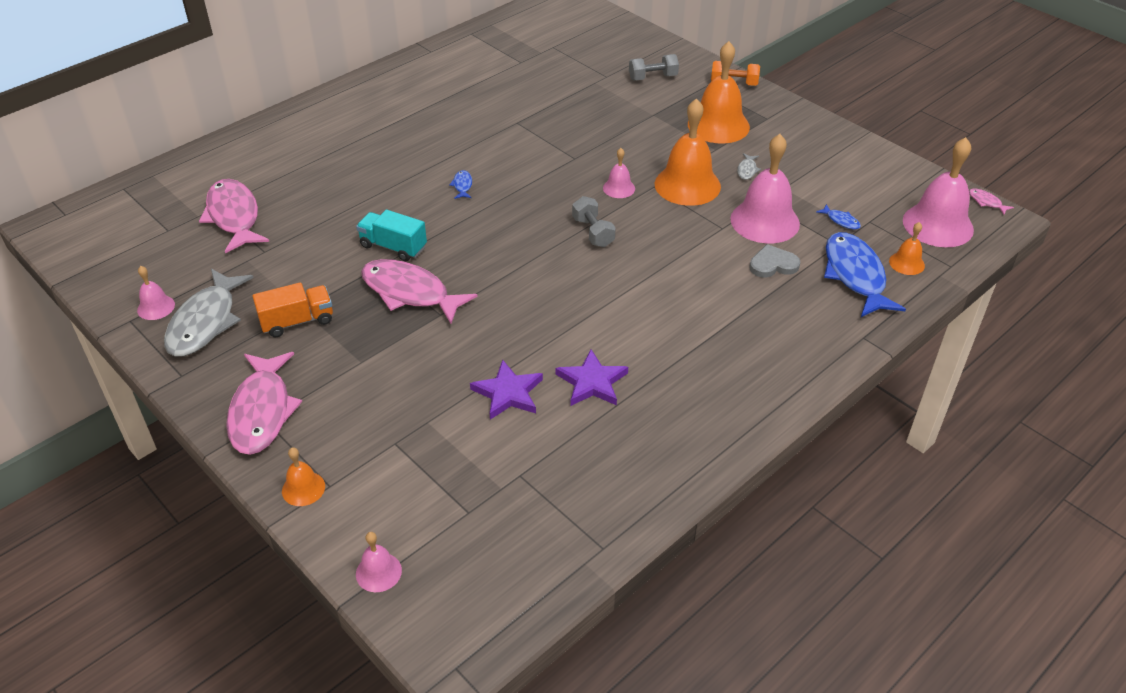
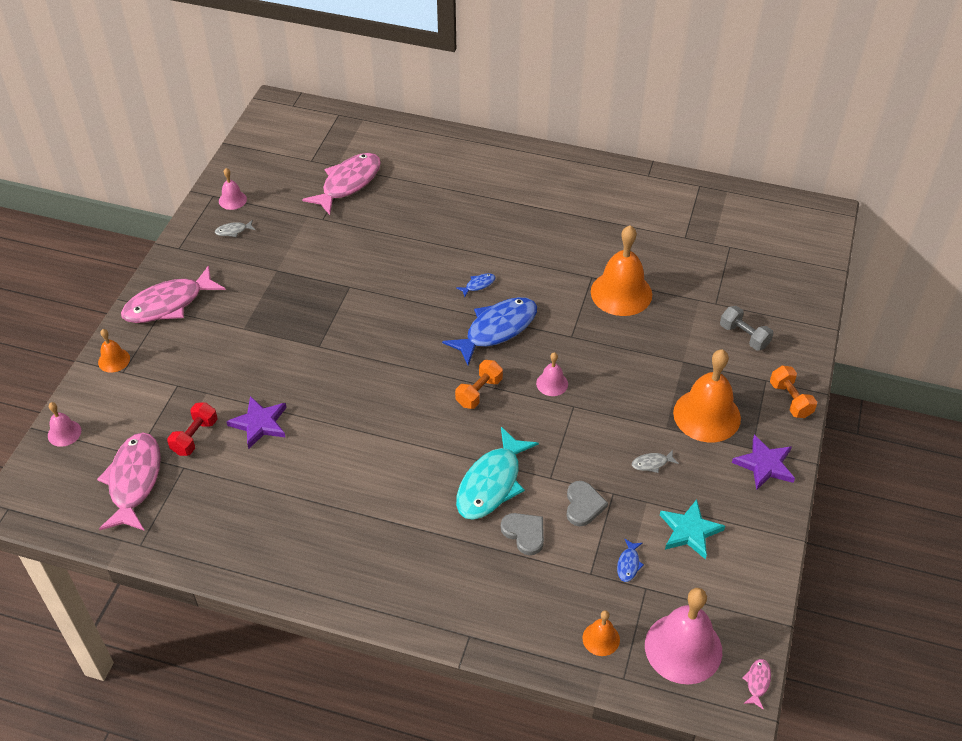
camera: 60 degrees right, 5 degrees up
grey fish [164,269,254,357] -> grey fish [215,220,255,237], size x0.41
orange truck [252,282,333,338] -> none
turquoise truck [356,210,427,261] -> none
pink fish [361,259,478,324] -> pink fish moved to [97,432,161,531]
purple star [556,349,628,406] -> purple star moved to [732,435,795,490]
grey dumbbell [572,196,616,247] -> orange dumbbell [455,360,503,409]
orange bell [655,98,721,206] -> orange bell moved to [591,225,652,316]
pink bell [730,134,800,243] -> grey heart [567,481,608,526]
blue fish [824,232,906,317] -> blue fish moved to [442,297,537,365]
none -> red dumbbell [167,402,218,456]
none -> turquoise fish [456,427,539,520]
none -> turquoise star [660,499,725,559]

